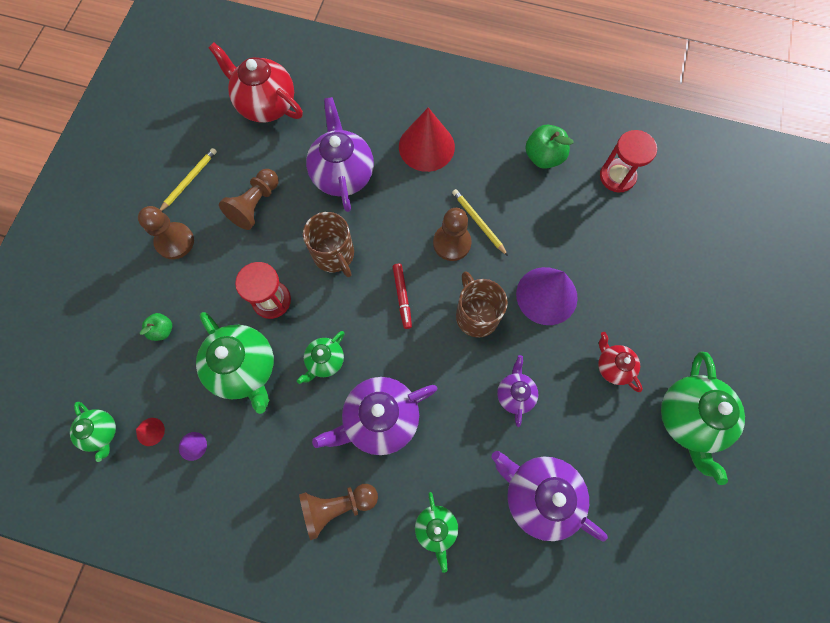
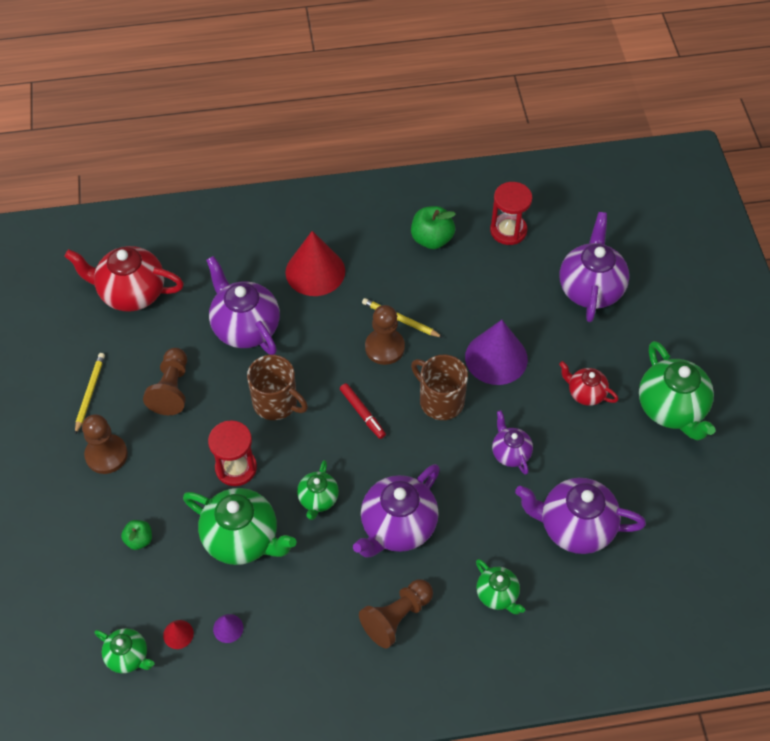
camera: 25 degrees left, 15 degrees down
none -> purple teapot [560,212,629,322]

